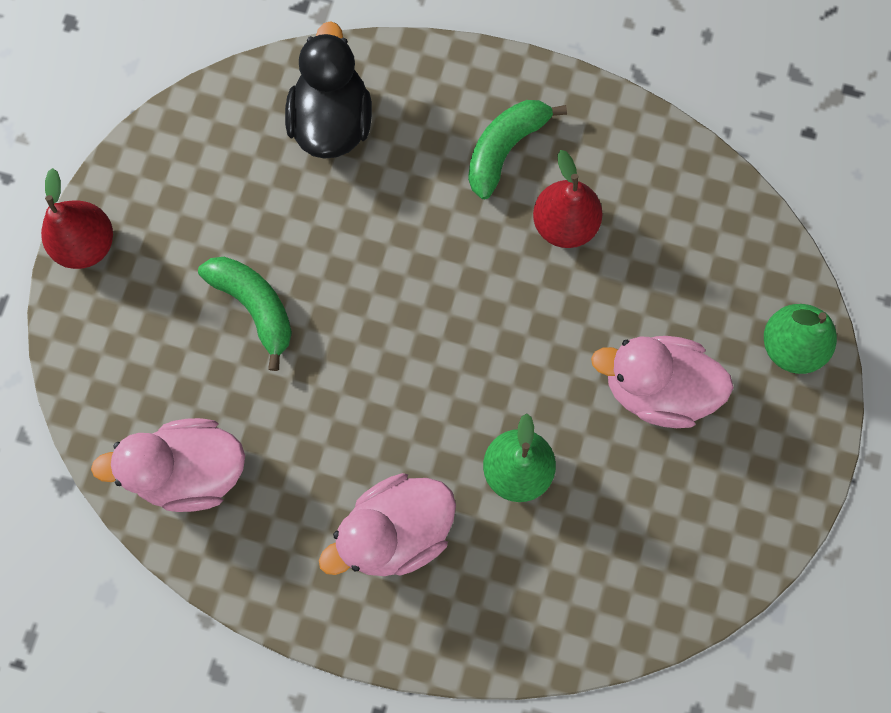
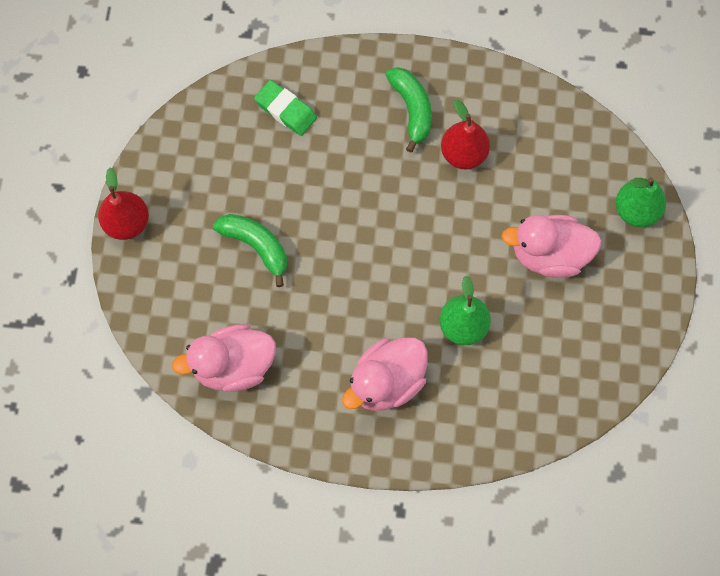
camera: 10 degrees left, 5 degrees down
black duck [285,21,372,159] -> green eraser [254,80,317,136]
green banana [468,100,567,199] -> green banana turned 135 degrees clockwise [386,67,432,153]

